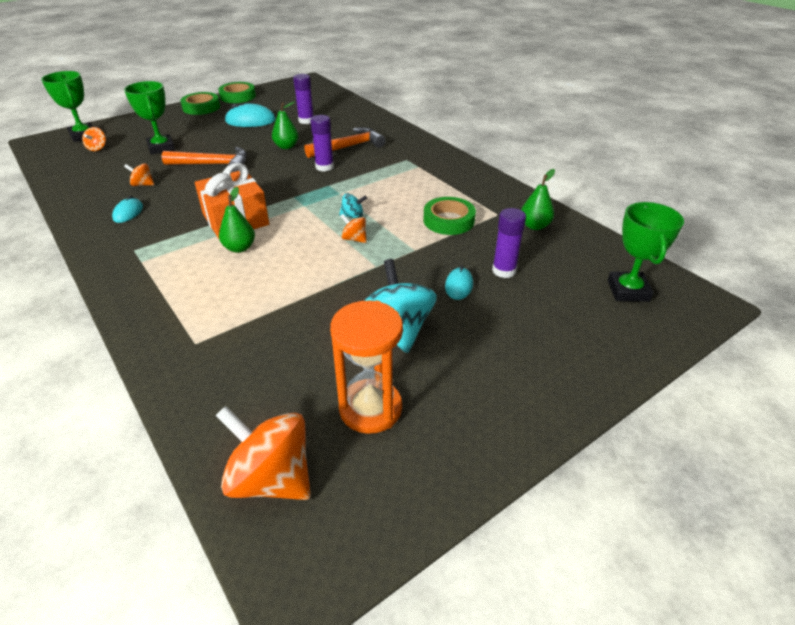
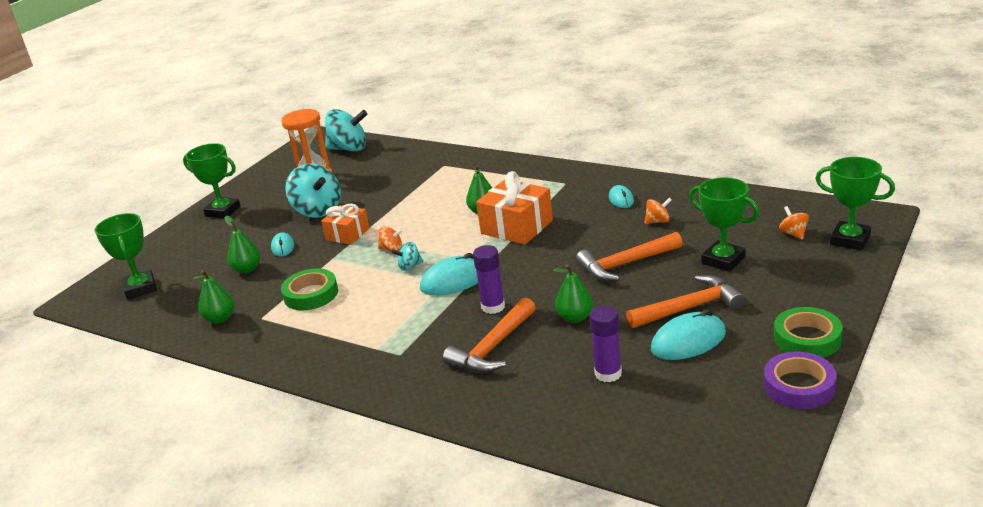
camera: 160 degrees right, 10 degrees down
orange spinning top [215,406,311,500] -> turquoise spinning top [325,109,367,151]
green tape [218,82,256,103] -> purple tape [764,351,837,409]
purple glue stick [492,208,526,278] -> green pear [225,216,260,273]
none -> green trophy [183,143,241,219]
none -> orange gift [321,204,369,245]
none -> turquoise mouse [420,253,478,296]
none -> orange hammer [626,275,745,328]

